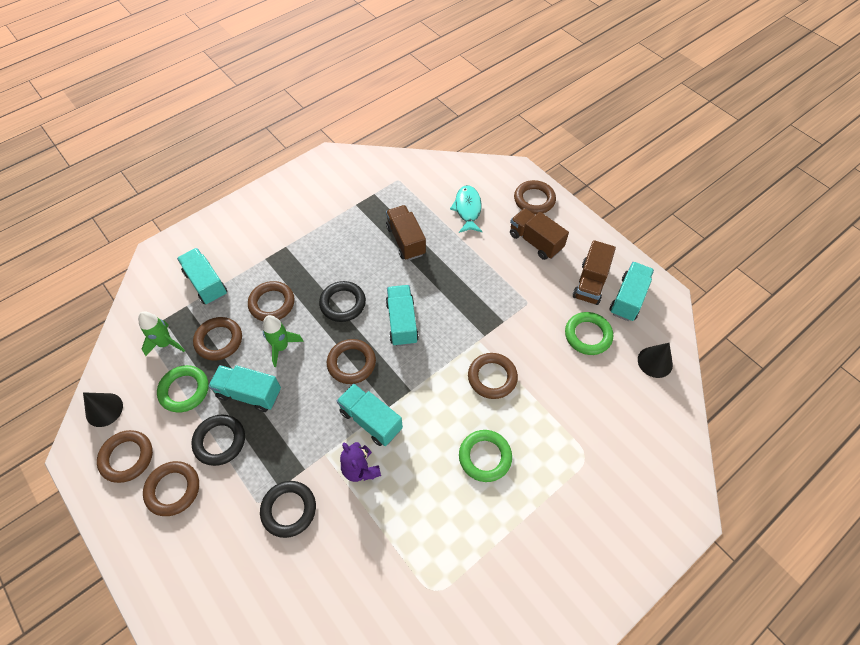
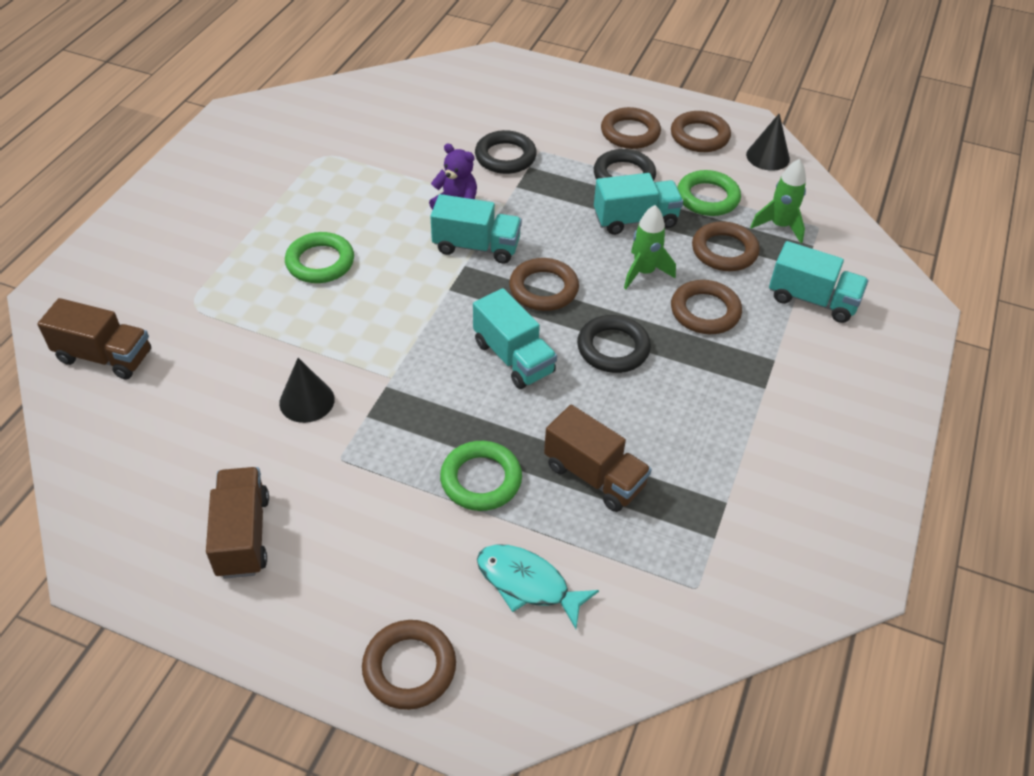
camera: 150 degrees right, 10 degrees down
turquoise fish [450,185,483,233] -> turquoise fish turned 150 degrees clockwise [477,544,599,629]
brown ring [468,353,518,399] -> none
brown truck [510,208,569,260] -> brown truck moved to [37,298,151,380]
green ring [565,312,613,355] -> green ring moved to [440,441,522,511]
turquoise truck [609,262,654,321] -> none
black cone [638,343,673,378] -> black cone moved to [279,358,335,423]

